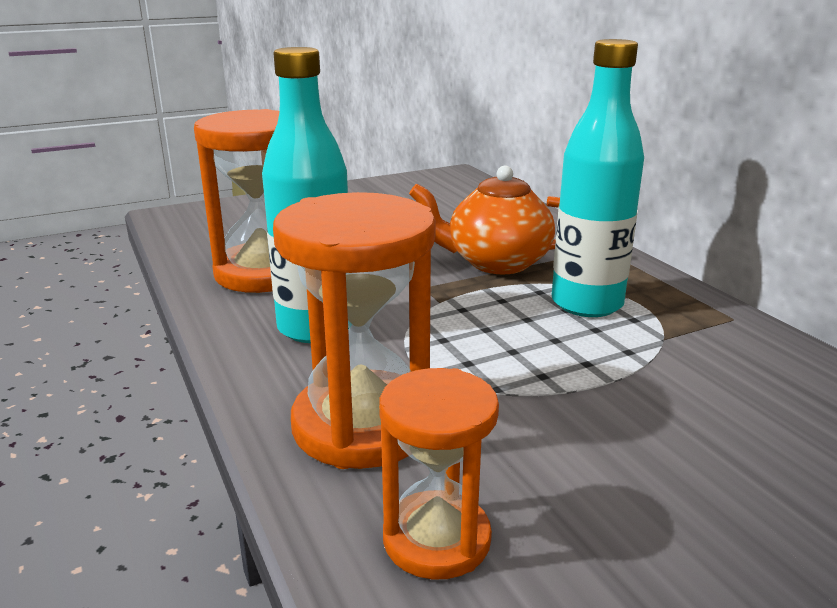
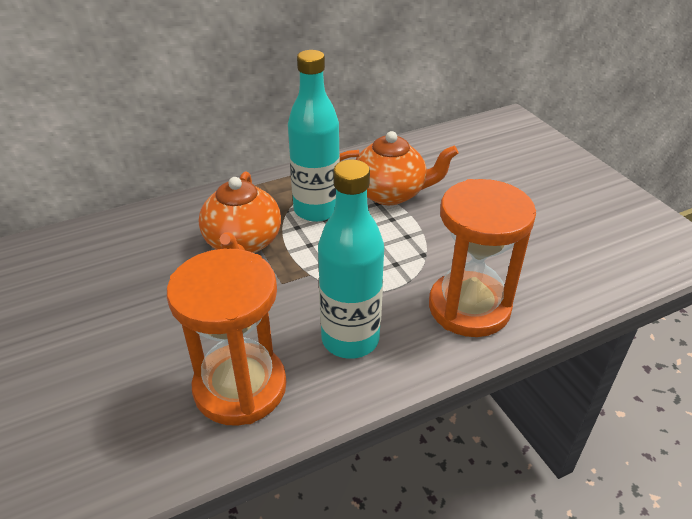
camera: 90 degrees left, 15 degrees up
orange hourglass [379,368,499,580] -> none
none -> orange teapot [340,131,458,205]

